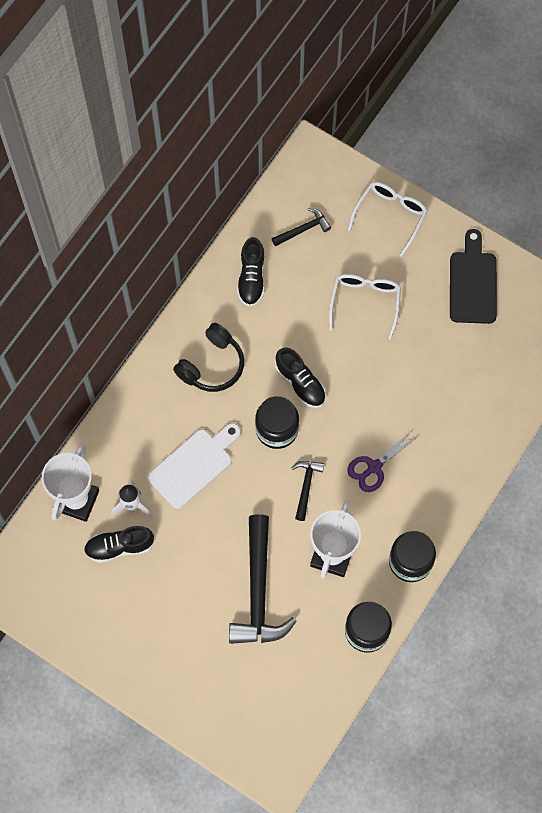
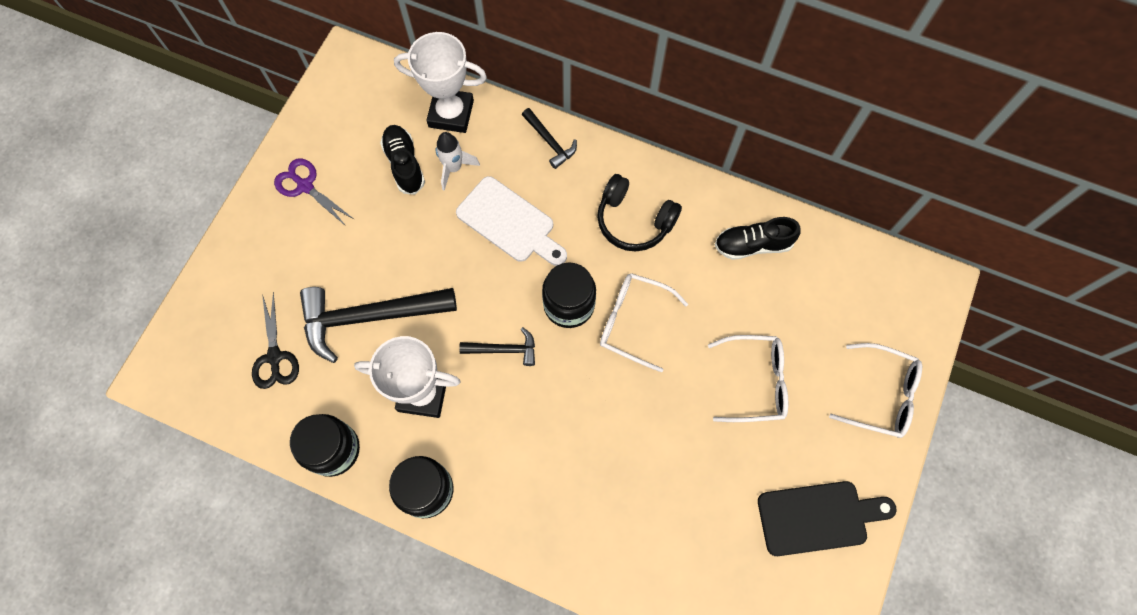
camera: 80 degrees right, 0 degrees up
black hammer [272,208,331,247] -> black hammer moved to [522,108,577,169]
black shoe [275,347,326,408] -> white glasses [600,273,688,372]
purple scissors [347,430,419,492] -> purple scissors moved to [274,158,355,226]
none -> black scissors [252,292,299,389]

